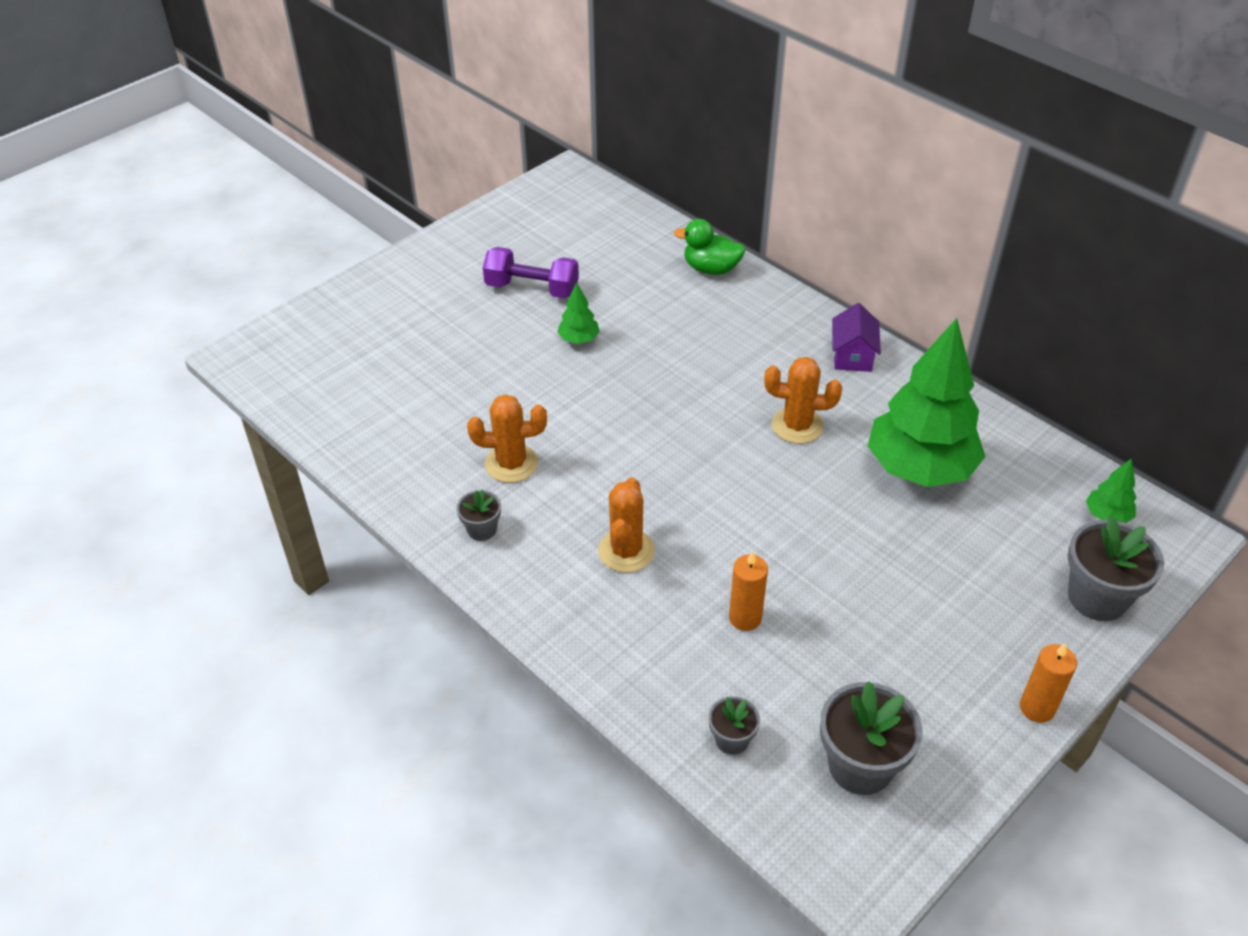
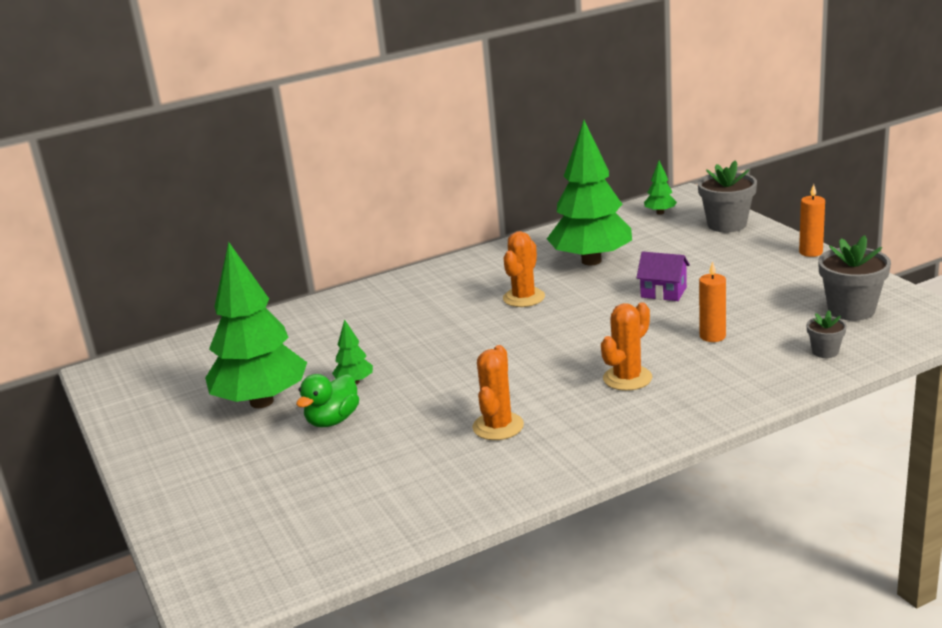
camera: 70 degrees left, 20 degrees down
grey flower pot [456,490,501,541] -> none
purple dumbbell [483,247,579,298] -> green tree [205,242,307,408]
orange cactus [598,477,655,573] -> orange cactus turned 75 degrees counterclockwise [601,302,652,391]
green duck [674,219,745,275] -> green duck moved to [296,374,359,427]
purple house [832,303,881,372] -> purple house moved to [637,251,690,301]

